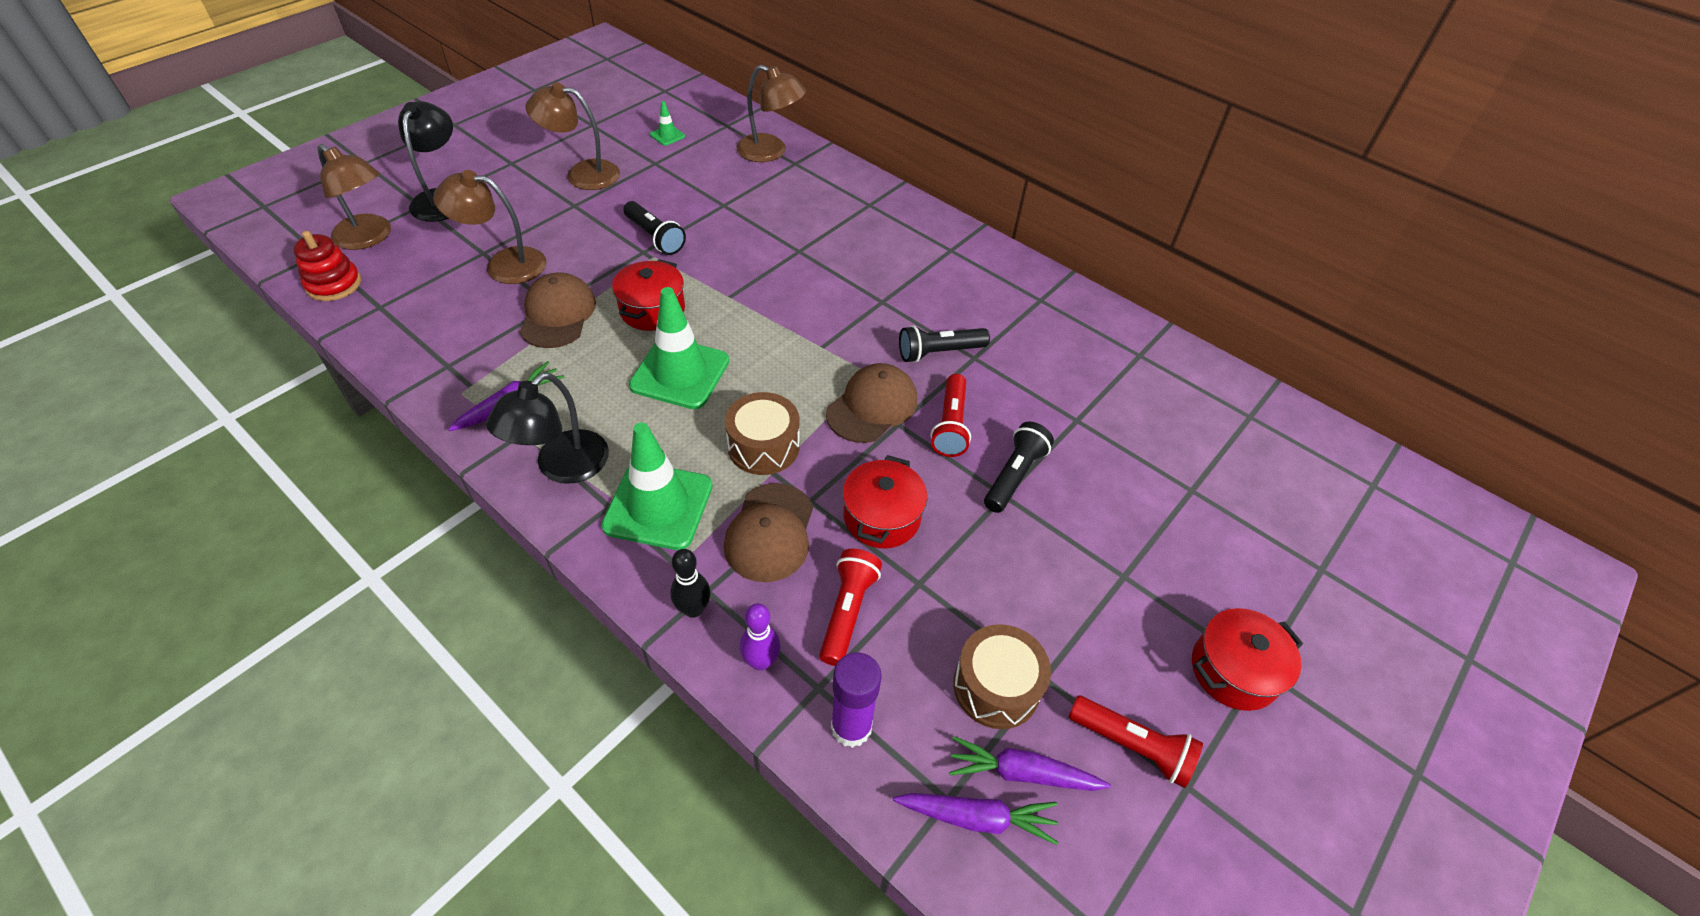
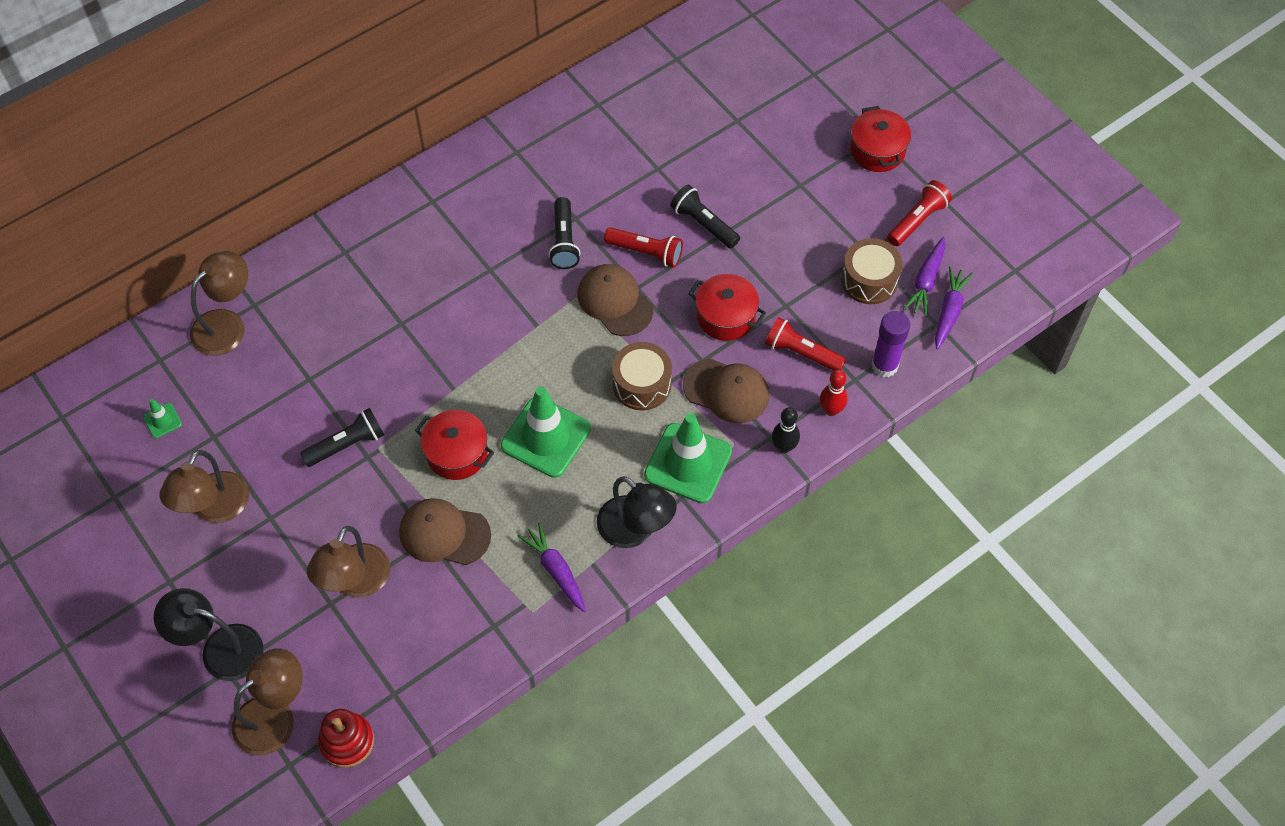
camera: 75 degrees left, 10 degrees up
purple bowling pin [740,603,781,671] -> red bowling pin [820,370,848,416]

